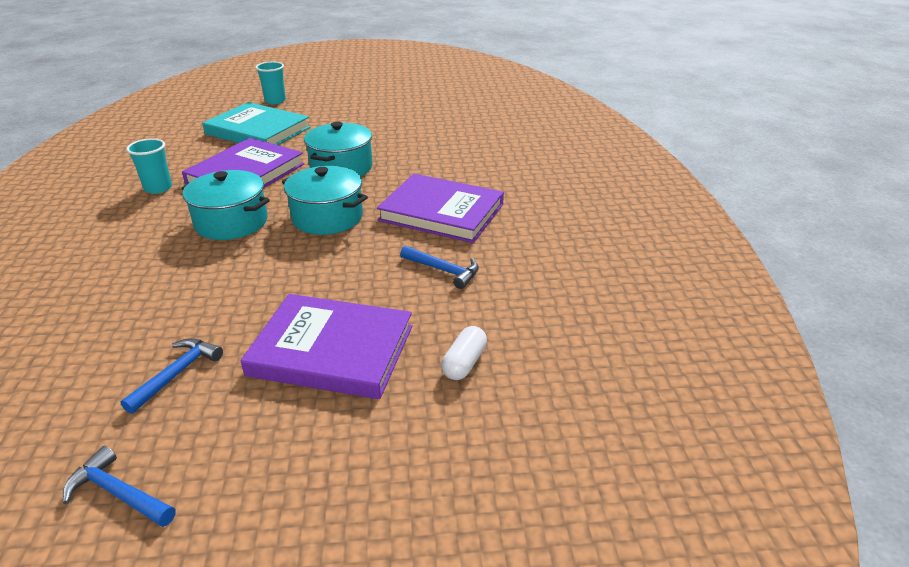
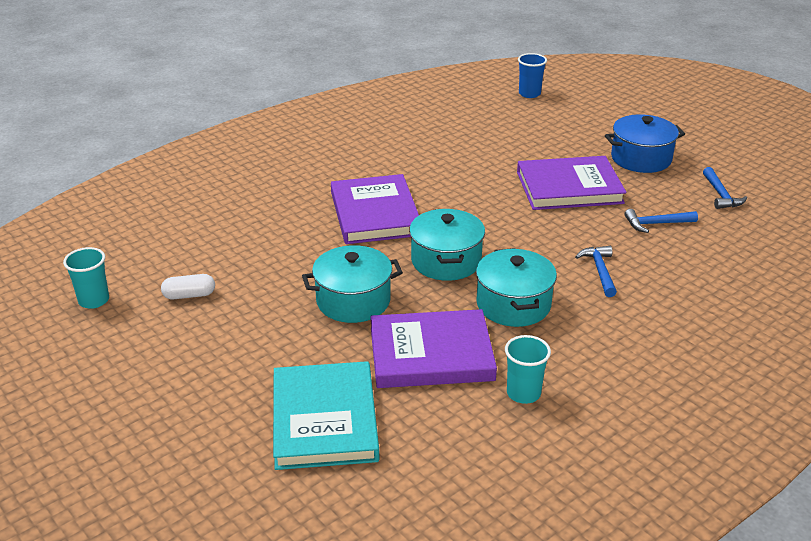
camera: 125 degrees left, 0 degrees up
purple book [241,294,412,399] -> purple book turned 75 degrees counterclockwise [517,156,627,210]
turquoise cup [256,61,286,104] -> turquoise cup moved to [63,247,109,309]
blue hammer [400,246,479,289] -> blue hammer moved to [575,246,617,297]
white capsule [441,326,487,380] -> white capsule moved to [161,274,215,299]
none -> blue cup [518,53,547,98]
none -> blue pot [605,114,685,173]

